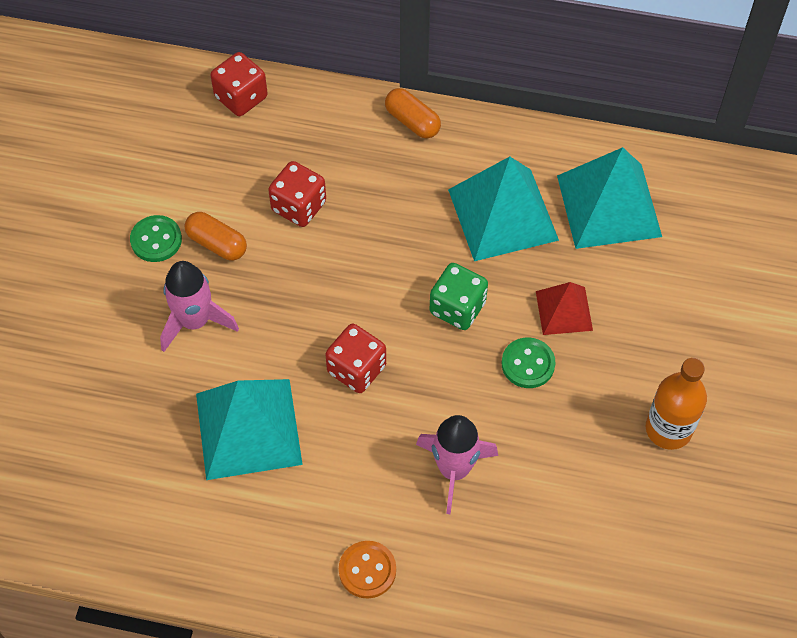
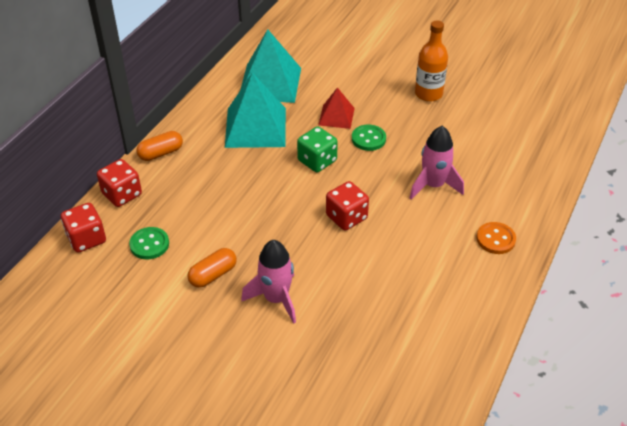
camera: 75 degrees left, 15 degrees down
green button [130,215,182,262] -> green button moved to [129,227,169,259]
turquoise pyramid [196,379,303,480] -> none
red dice [268,161,326,227] -> red dice moved to [97,159,142,207]

